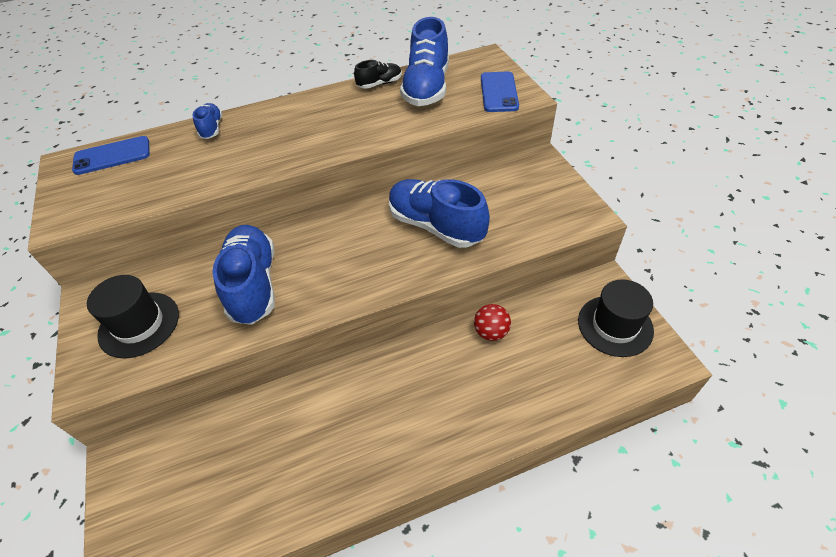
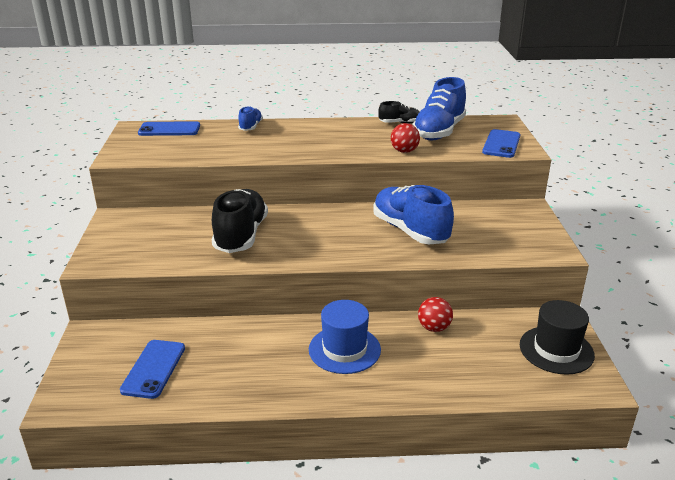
camera: 15 degrees right, 20 degrees down
black hat [87,275,179,358] -> none
blue shoe [213,225,275,325] -> black shoe [212,189,268,253]
none -> blue phone [120,340,185,399]
none -> blue hat [309,300,381,374]
none -> red ball [391,123,420,153]

